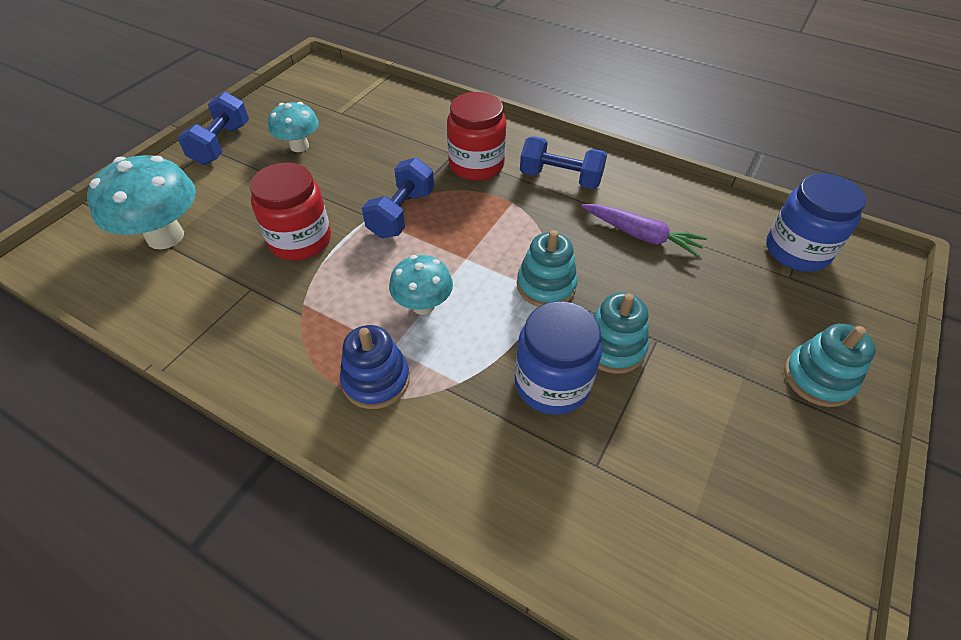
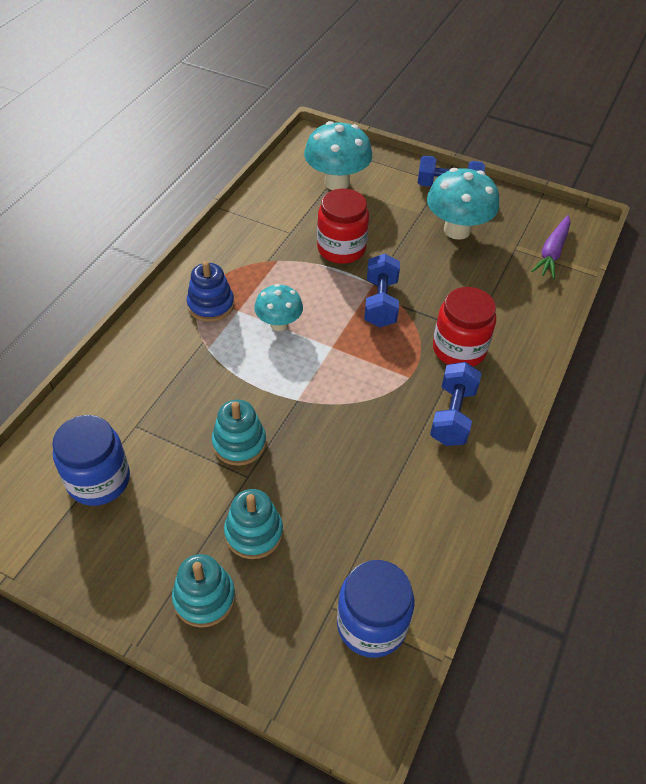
camera: 85 degrees right, 0 degrees up
turquoise mushroom [268,102,319,152] -> turquoise mushroom [427,168,499,240], size x1.65
blue dumbbell [362,158,434,238] -> blue dumbbell turned 75 degrees clockwise [364,254,400,327]
blue jar [515,301,602,415] -> blue jar moved to [52,415,130,506]
turquoise stacking toy [517,230,578,307] -> turquoise stacking toy moved to [224,489,283,559]
purple carrot [582,204,707,257] -> purple carrot moved to [531,215,570,279]

